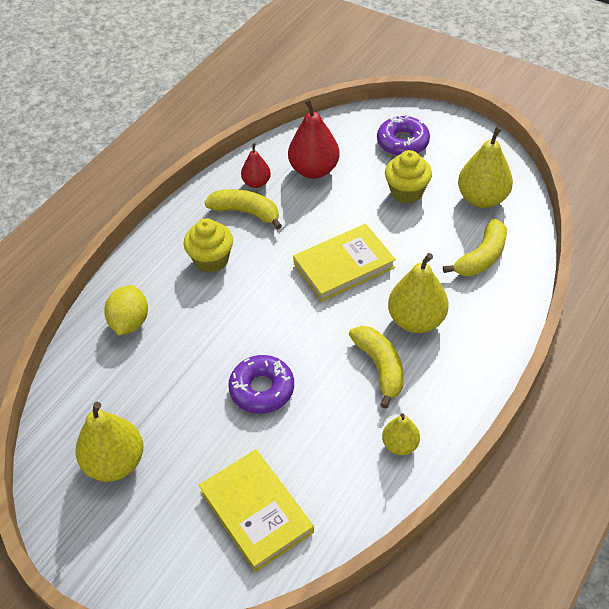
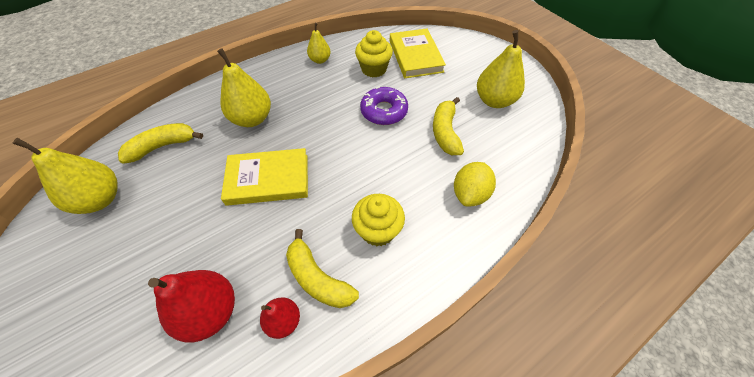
camera: 160 degrees left, 5 degrees up
yellow banana [349,326,404,409] -> yellow banana moved to [433,97,464,155]
purple donut [377,114,430,156] -> none
yellow cupcake [385,150,432,204] -> yellow cupcake moved to [355,30,393,78]

